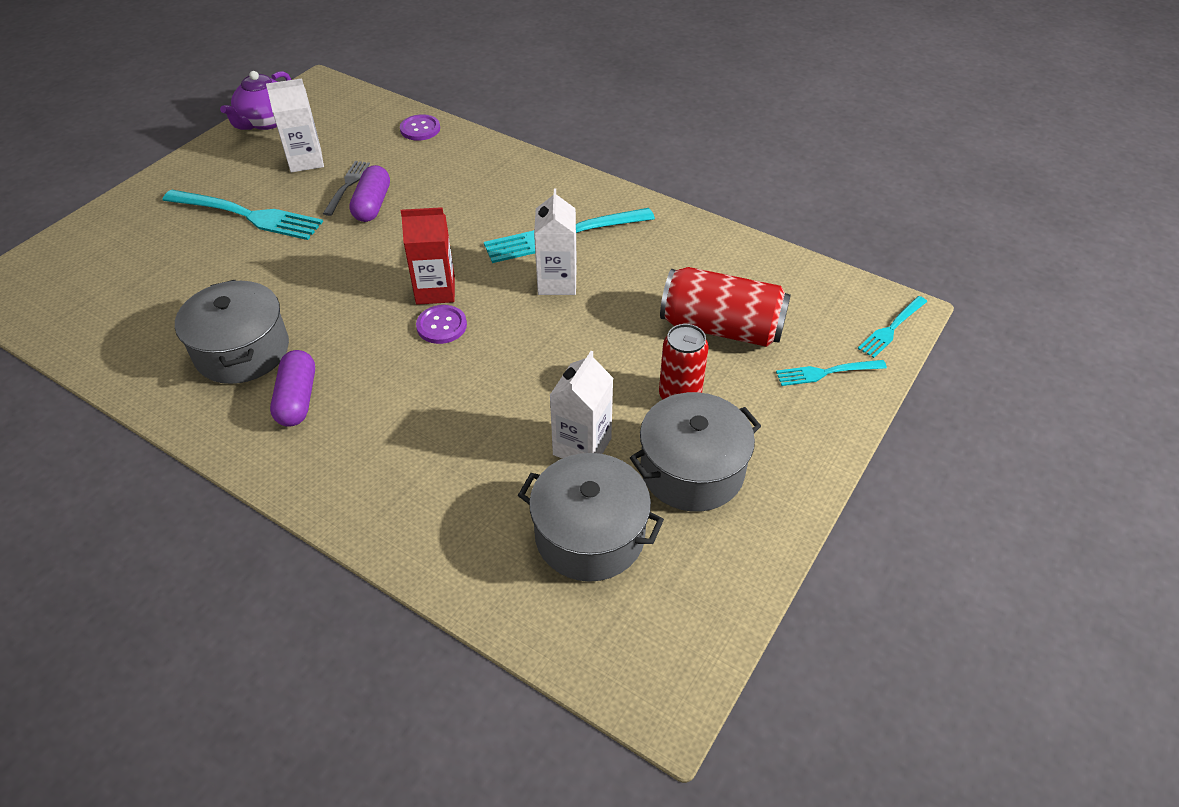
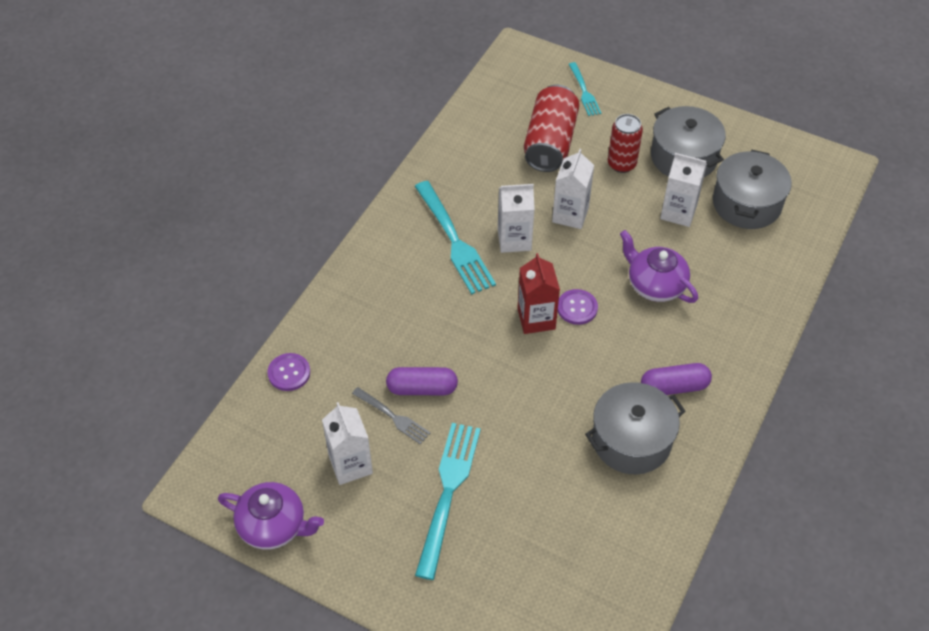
camera: 95 degrees left, 5 degrees up
grey fork [323,161,370,216] -> grey fork turned 150 degrees counterclockwise [352,387,430,444]
turquoise fork [858,296,927,358] -> none
none -> white carton [552,149,594,229]
none -> purple teapot [620,230,698,303]

